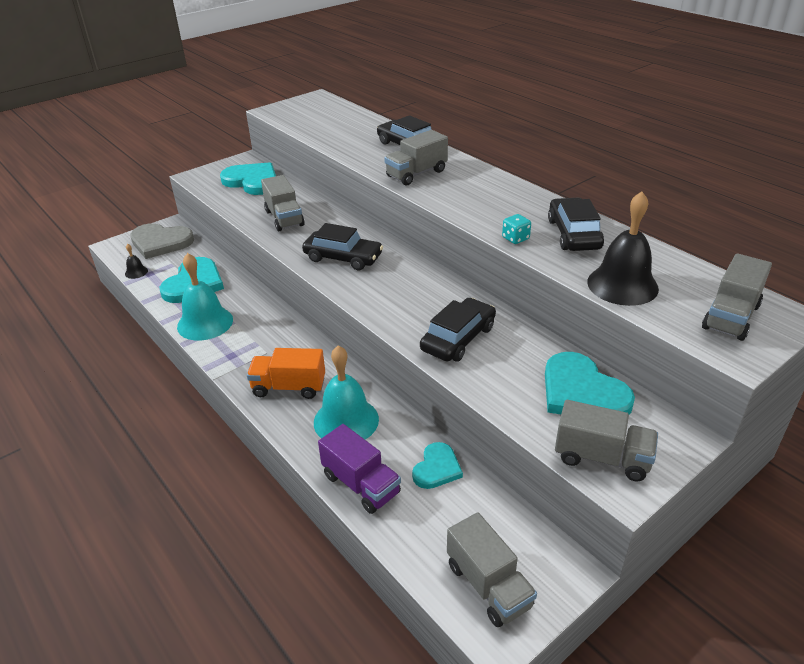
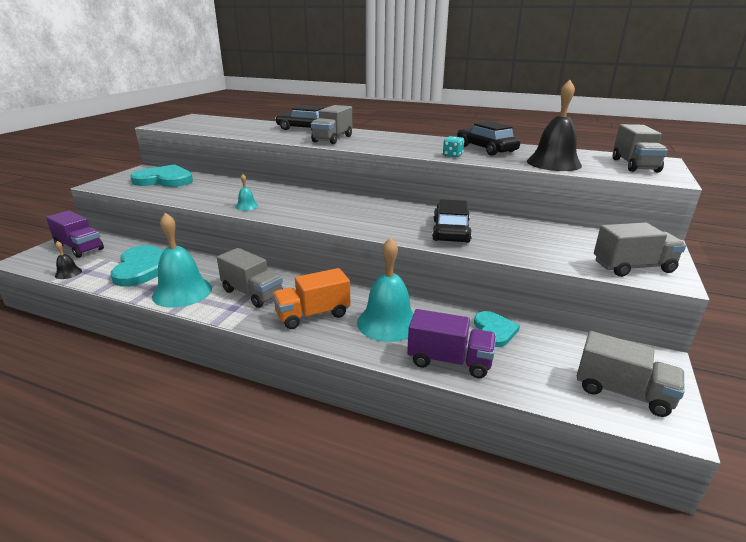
camera: 30 degrees left, 10 degrees down
grey heart [130,223,194,259] -> purple truck [46,210,104,258]
grey truck [261,175,305,231] -> grey truck moved to [217,248,283,308]
black car [302,223,383,270] -> none
turquoise heart [545,352,635,415] -> none
none -> turquoise bell [235,174,258,210]

